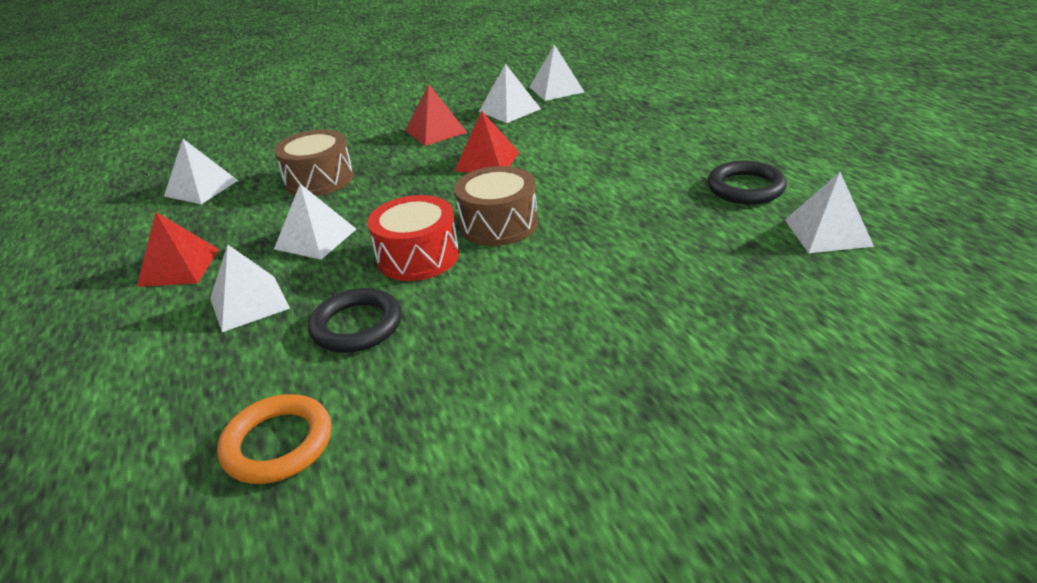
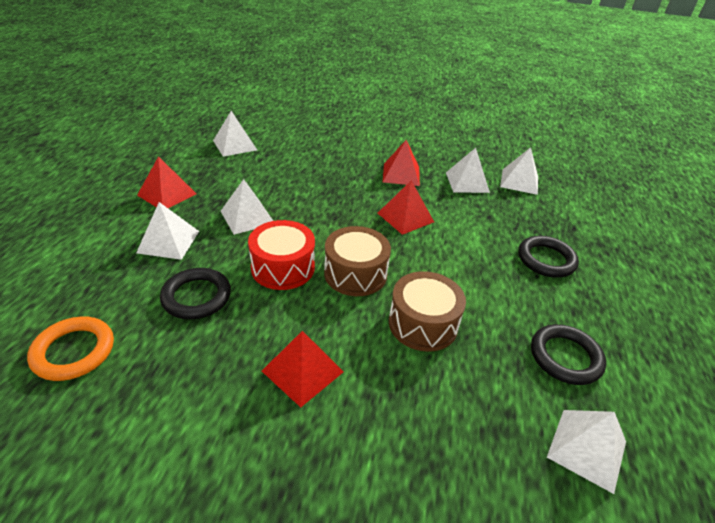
camera: 30 degrees right, 5 degrees up
brown drum [274,130,354,196] -> brown drum moved to [389,271,466,352]
none -> red pyramid [262,331,344,408]
none -> black ring [518,236,579,278]

